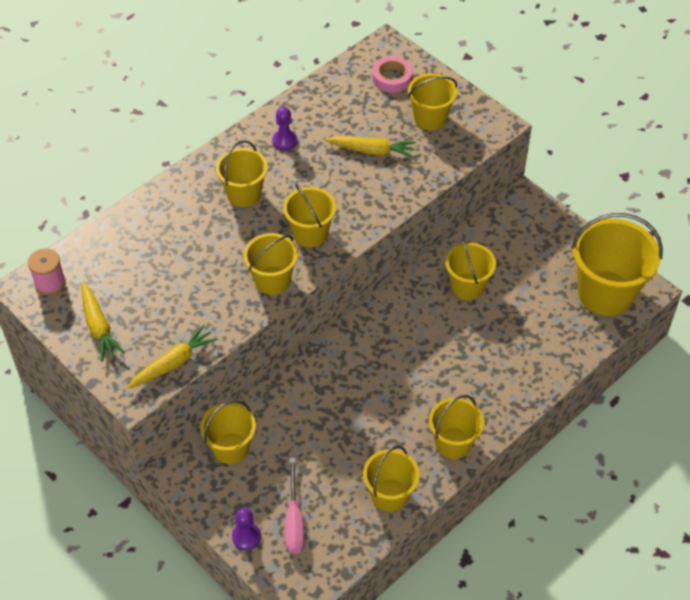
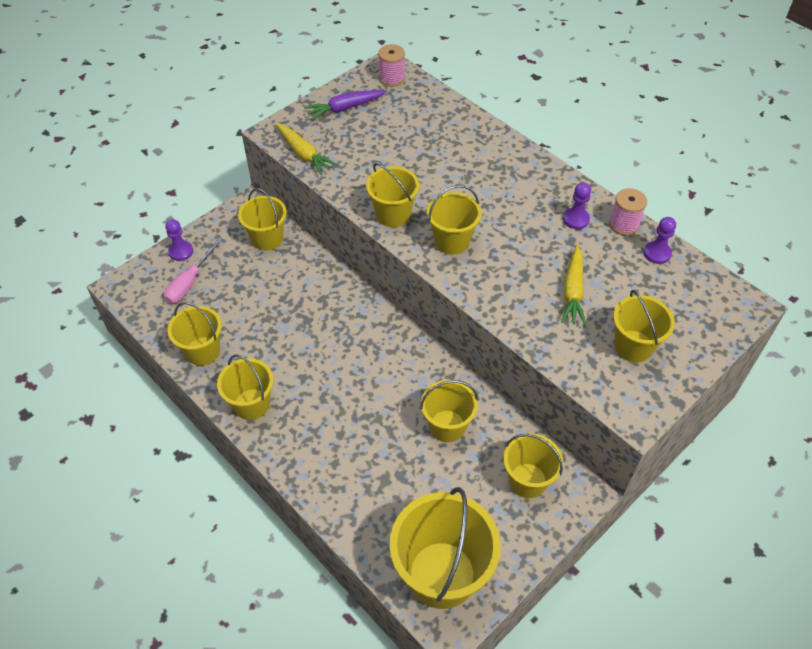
camera: 90 degrees right, 0 degrees up
yellow carrot [81,282,125,362] -> purple carrot [304,90,387,120]
yellow bucket [216,140,268,207] -> yellow bucket moved to [503,433,563,498]
pink screwdriver [285,458,305,554] -> pink screwdriver turned 60 degrees counterclockwise [164,238,223,304]
pink tape [372,56,413,93] -> none
none -> pink spool [609,188,647,235]
none -> purple pawn [643,217,676,264]

